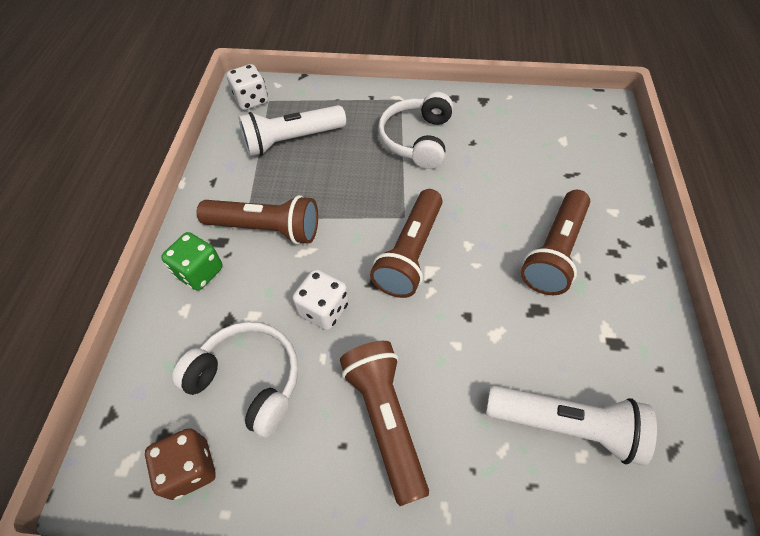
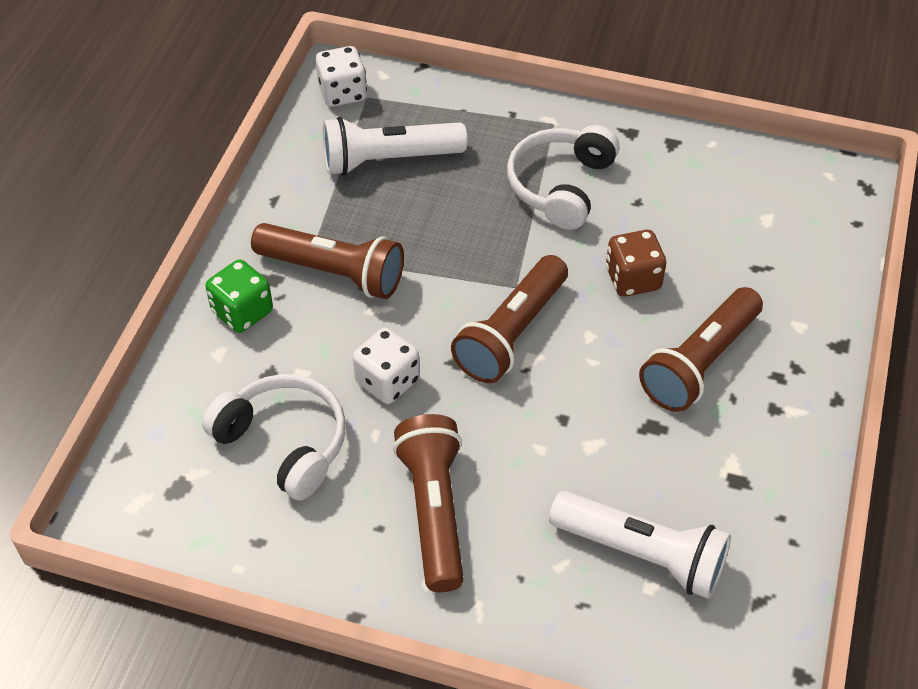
camera: 10 degrees right, 5 degrees down
brown dice [145,428,216,500] -> brown dice moved to [606,230,666,297]

